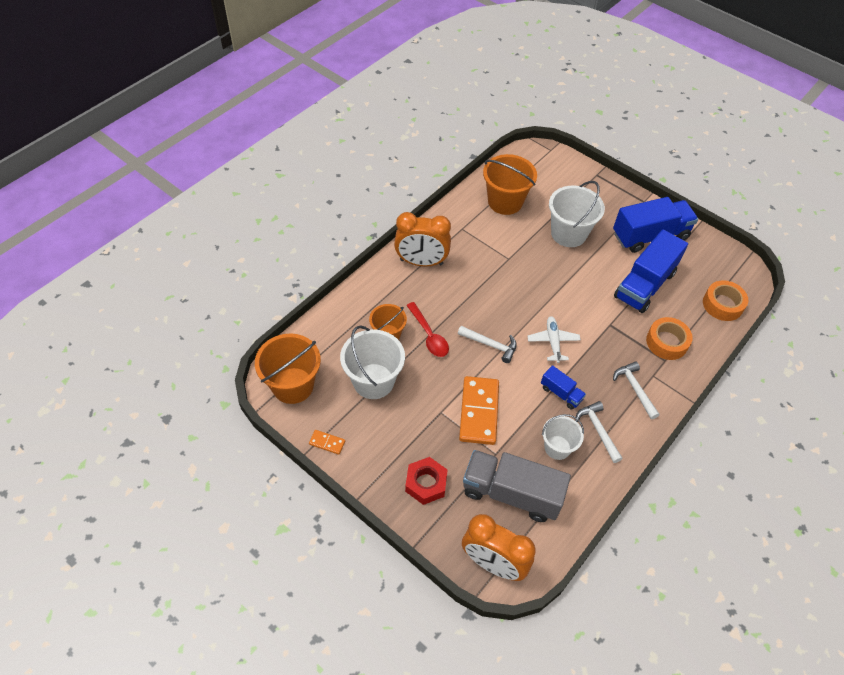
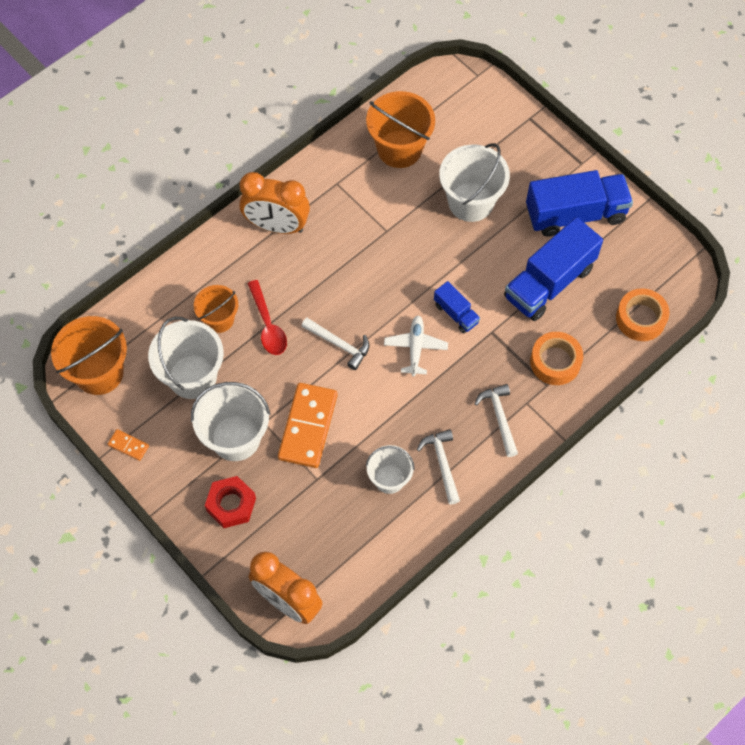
camera: 10 degrees right, 10 degrees up
grey truck [463,450,571,522] -> none
blue truck [541,365,586,410] -> blue truck moved to [434,281,480,334]
none -> white bucket [191,382,270,461]

